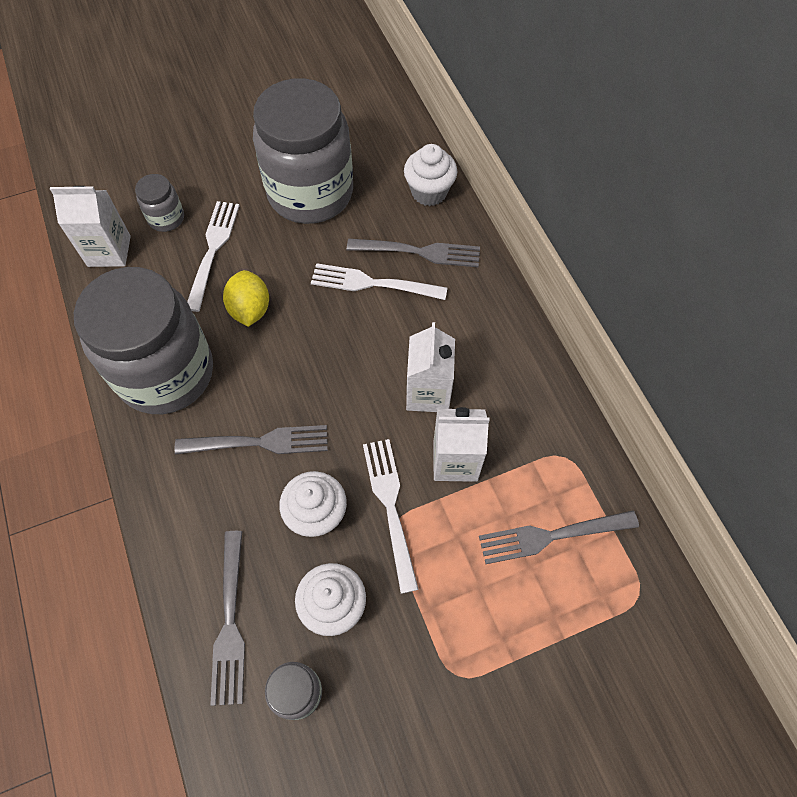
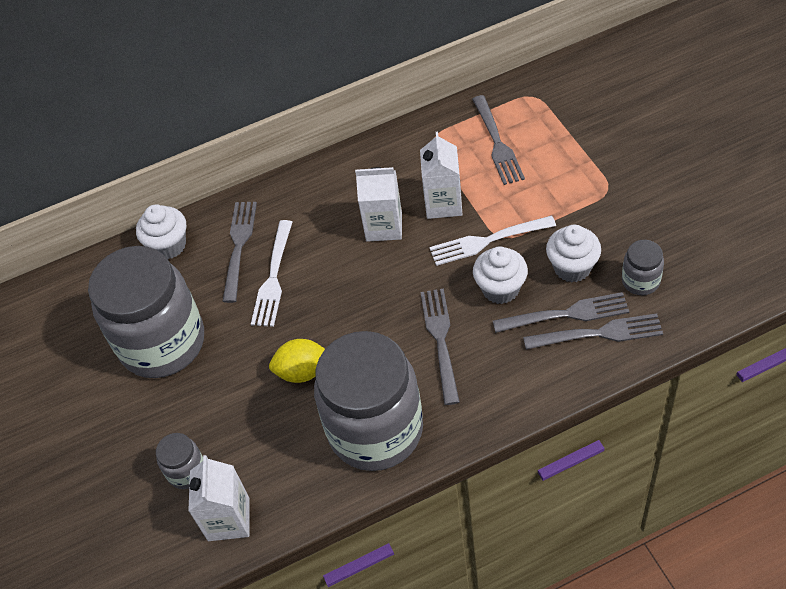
camera: 85 degrees left, 10 degrees down
white fork [187,201,240,312] -> none
none -> grey fork [493,292,629,333]

